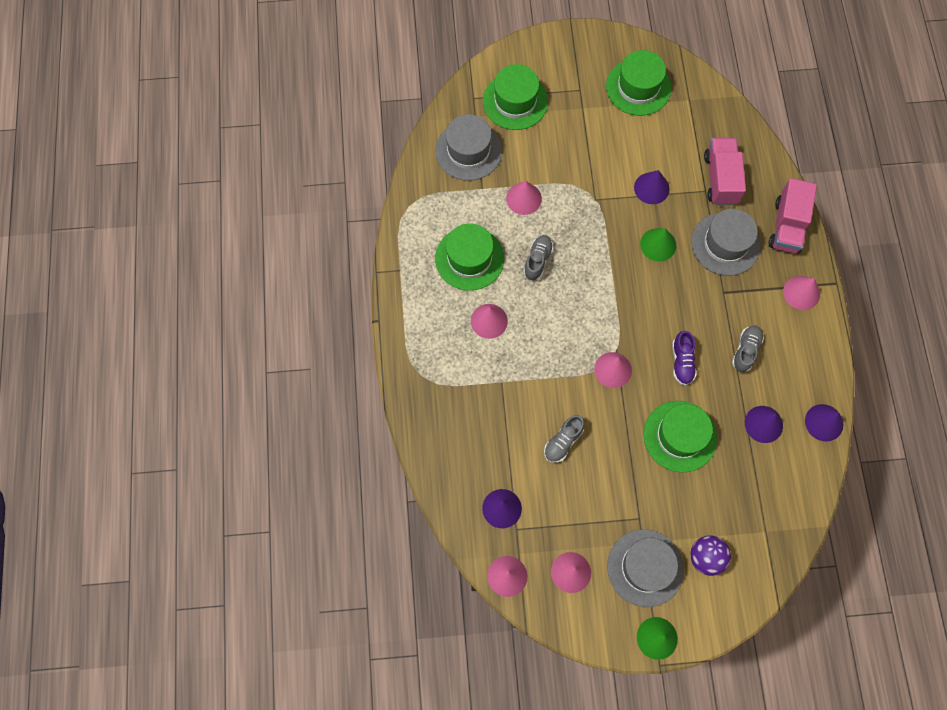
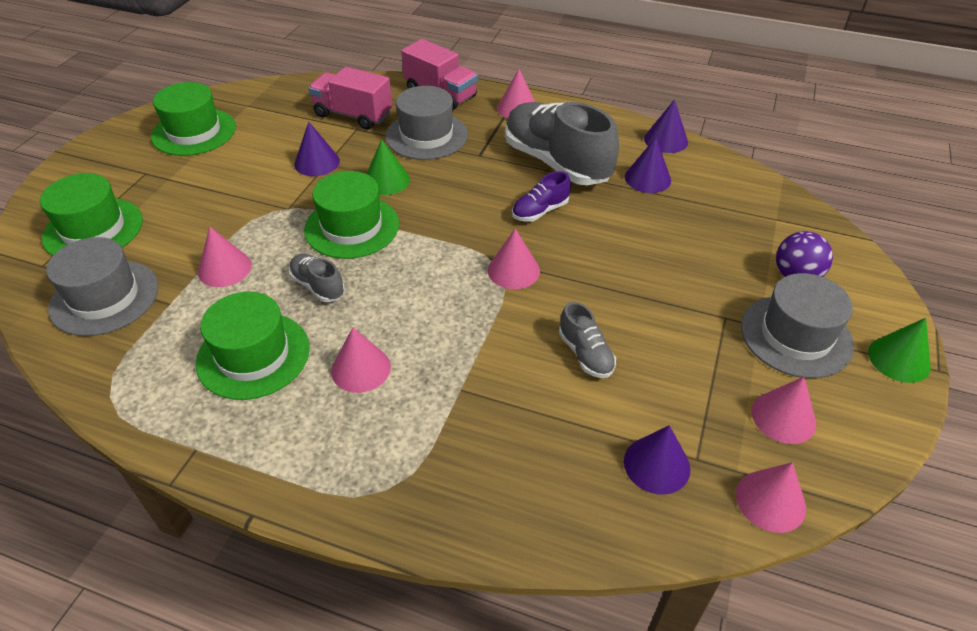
camera: 65 degrees left, 25 degrees down
green hat [643,401,717,473] -> green hat moved to [304,171,399,259]
purple shoe [672,331,697,386] -> purple shoe turned 120 degrees clockwise [512,171,571,222]
grey shoe [732,326,764,372] -> grey shoe [505,102,619,185], size x2.16

